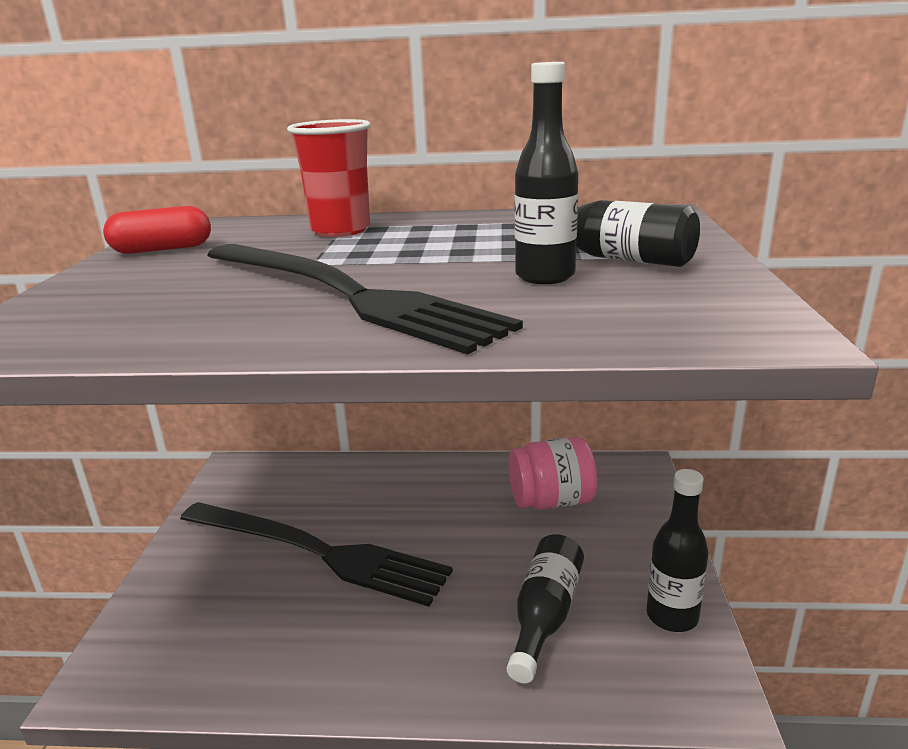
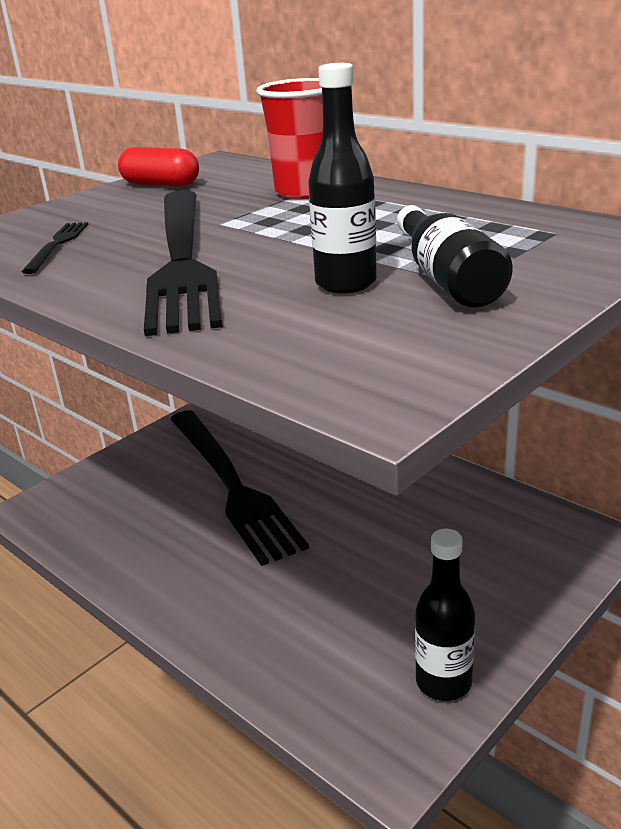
camera: 40 degrees right, 5 degrees up
black bottle [507,534,584,683] -> none
pink jar [509,437,597,510] -> none
none -> black fork [22,222,88,274]

